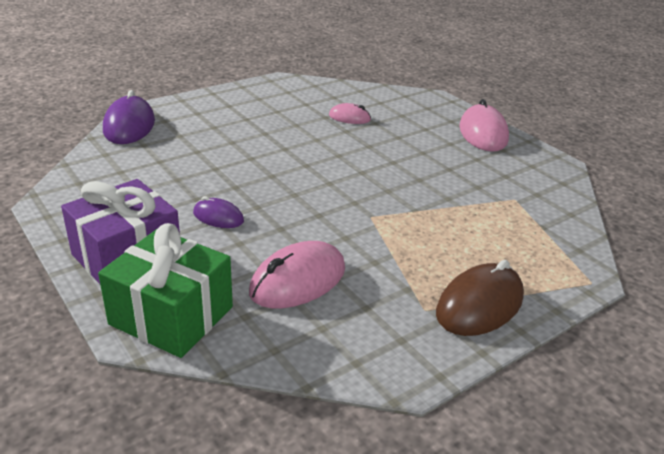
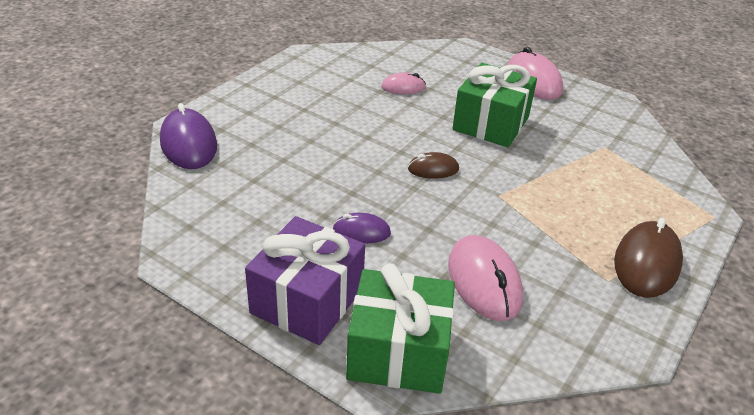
camera: 20 degrees left, 5 degrees up
pink mouse [249,241,345,308] -> pink mouse turned 45 degrees counterclockwise [448,235,523,321]
none -> brown mouse [408,152,459,179]
none -> green gift [452,63,537,147]

